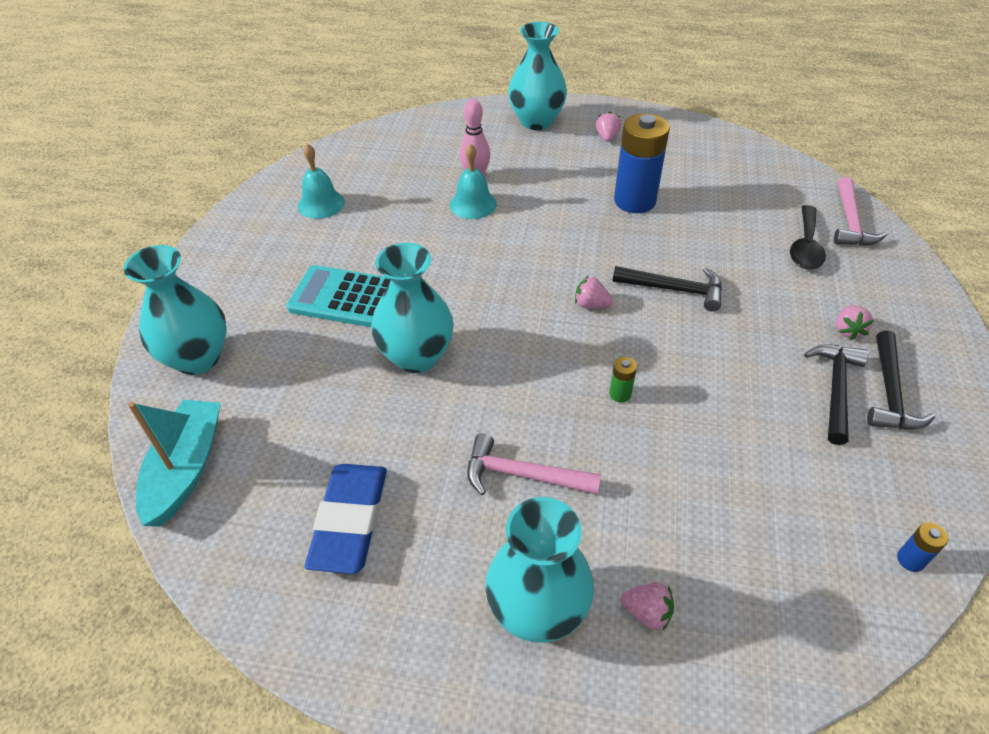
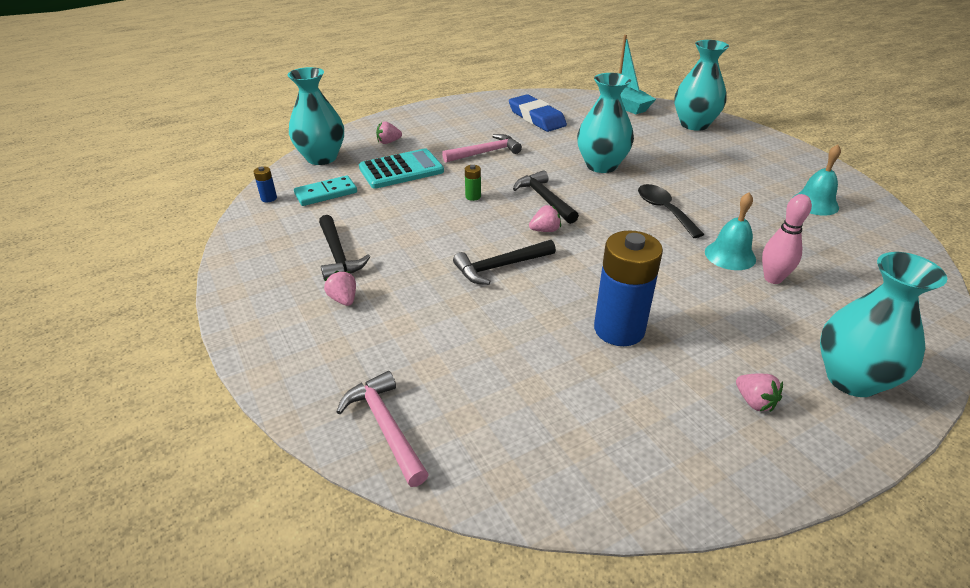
camera: 140 degrees right, 10 degrees down
turquoise calculator [286,265,391,327] -> turquoise calculator moved to [359,148,444,189]
turquoise vase [485,497,594,643] -> turquoise vase moved to [287,67,344,165]
black spoon [790,205,826,270] -> black spoon moved to [638,184,705,238]
black hammer [867,330,935,430] -> black hammer moved to [513,170,579,224]
none -> turquoise domino [294,175,357,206]

